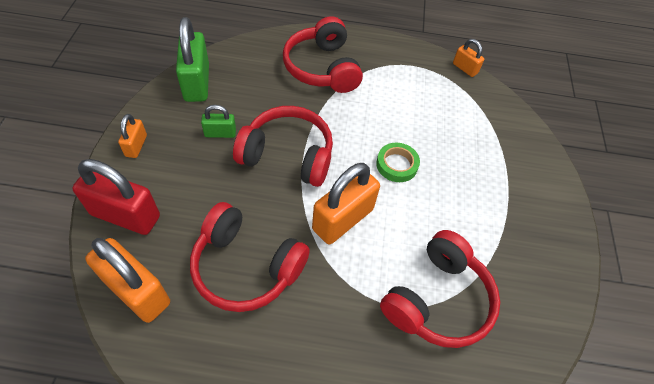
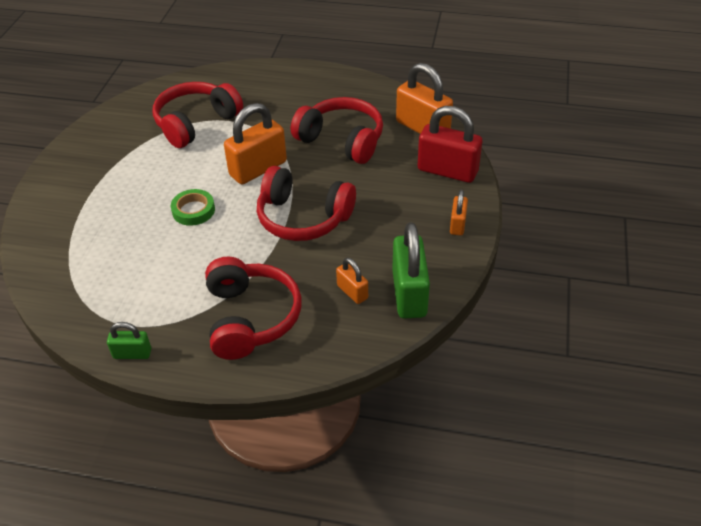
camera: 170 degrees left, 10 degrees down
green padlock [201,105,236,138] -> green padlock moved to [107,322,151,359]
orange padlock [453,39,484,77] -> orange padlock moved to [336,258,368,304]

